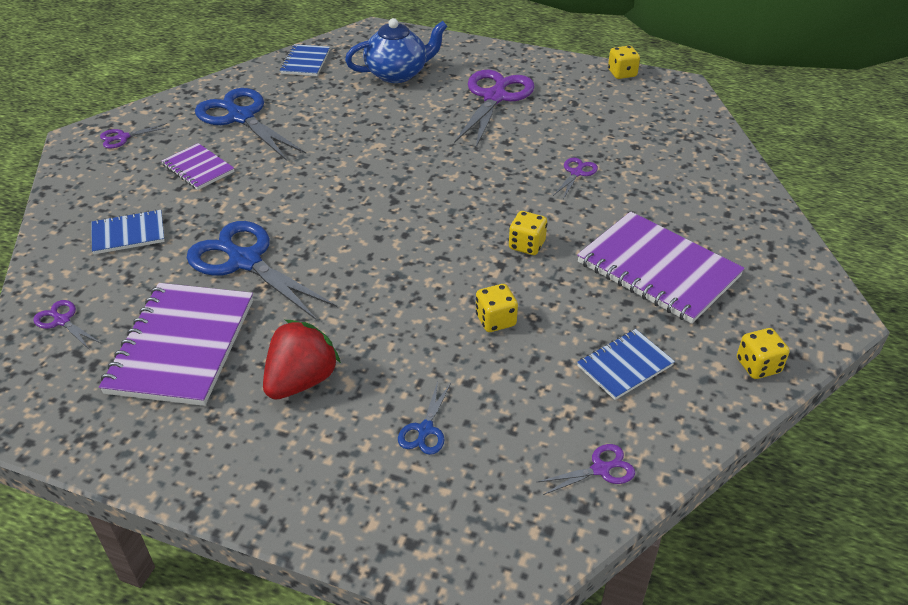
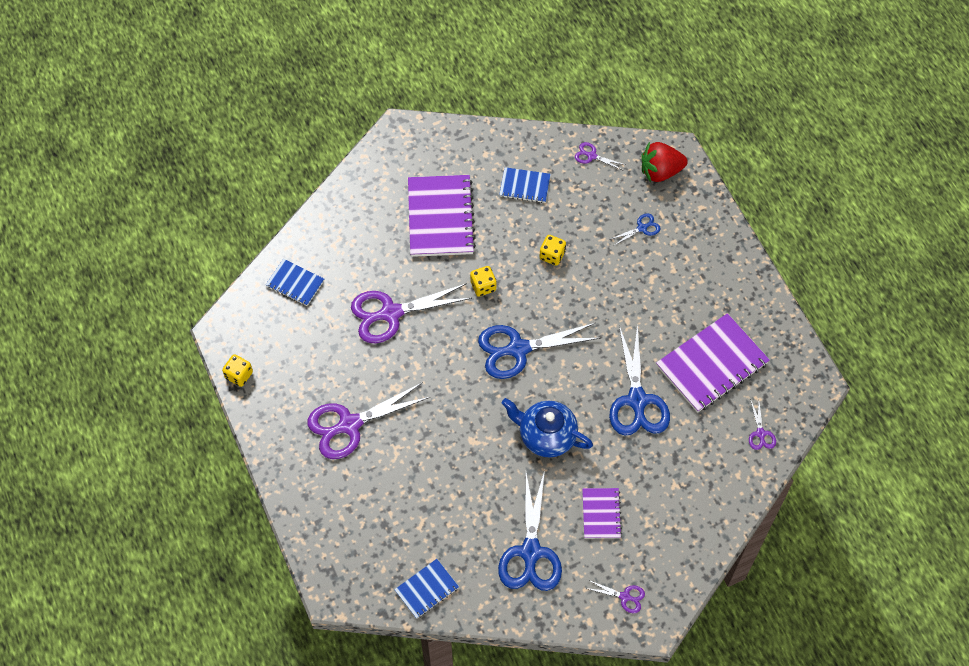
camera: 135 degrees left, 20 degrees up
blue notebook [92,209,165,254] -> blue notebook moved to [266,259,324,306]
red strawberry [263,320,341,400] -> red strawberry moved to [641,142,688,182]
blue teapot [345,18,448,83] -> blue teapot moved to [502,398,593,457]
purple scissors [553,158,598,199] -> purple scissors [351,283,472,343], size x2.21
yellow dice [737,328,790,379] -> none
none -> blue scissors [478,323,600,379]

